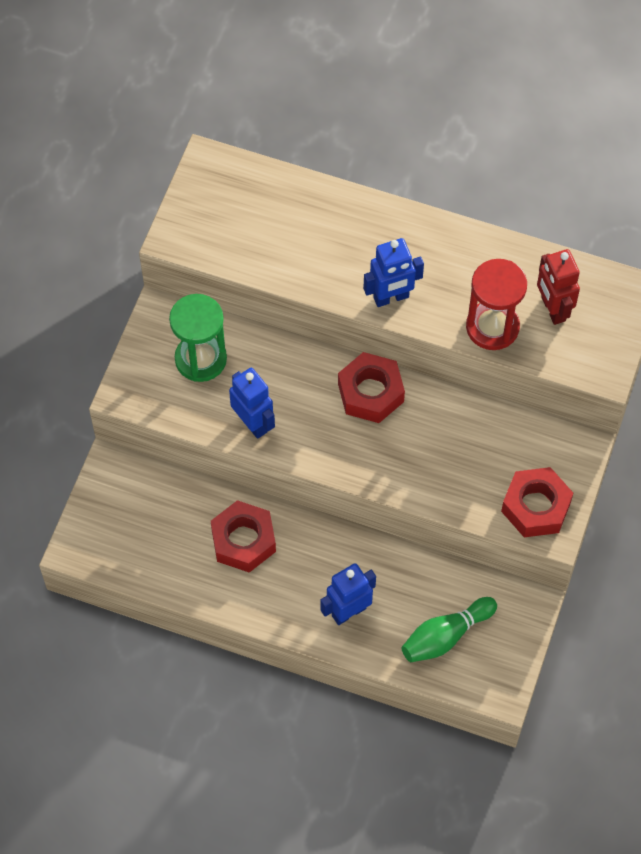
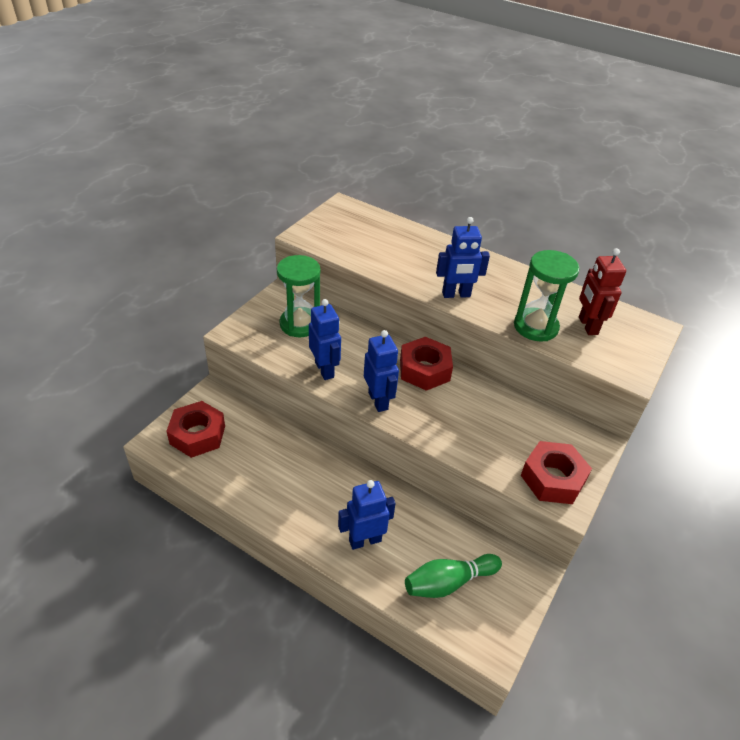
camera: 10 degrees right, 20 degrees down
red nut [211,500,276,573] -> red nut moved to [166,401,225,458]
red hourglass [466,259,527,350] -> green hourglass [514,250,580,342]
none -> blue robot [364,330,399,412]

